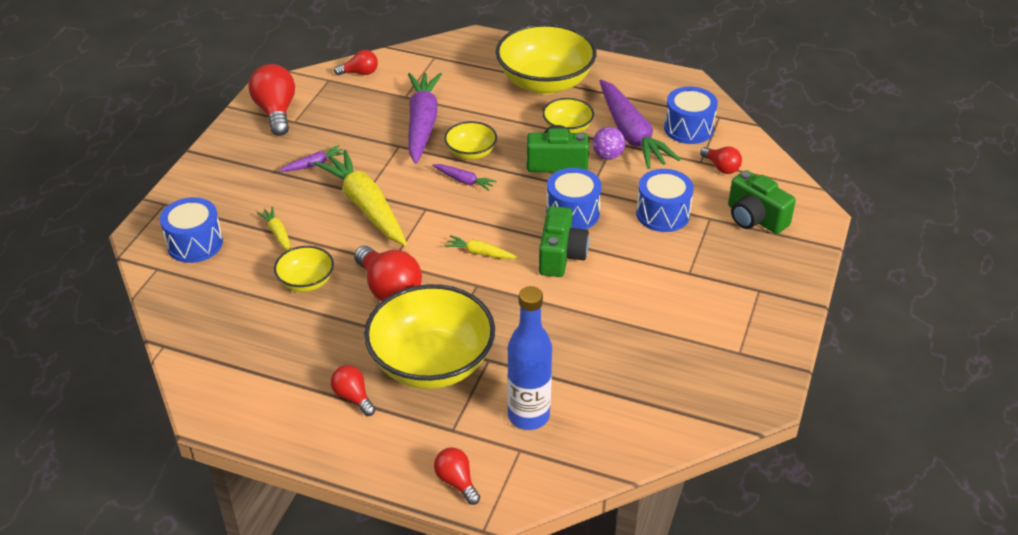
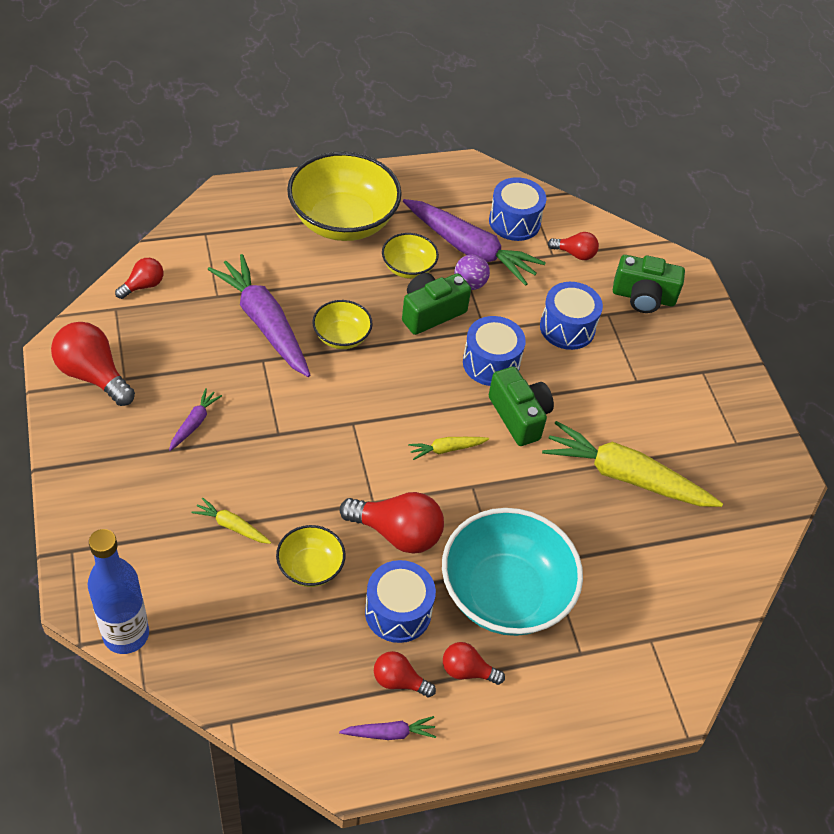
camera: 40 degrees left, 10 degrees up
blue drum [160,197,223,263] -> blue drum moved to [365,560,436,643]
yellow carrot [313,150,407,245] -> yellow carrot moved to [542,421,723,507]
yellow bowl [364,284,495,389] -> turquoise bowl [442,508,583,636]
purple carrot [432,164,497,191] -> purple carrot moved to [339,716,436,740]
red light bulb [434,448,480,505] -> red light bulb moved to [374,651,436,697]
blue bottle [507,286,552,430] -> blue bottle moved to [88,529,149,654]

